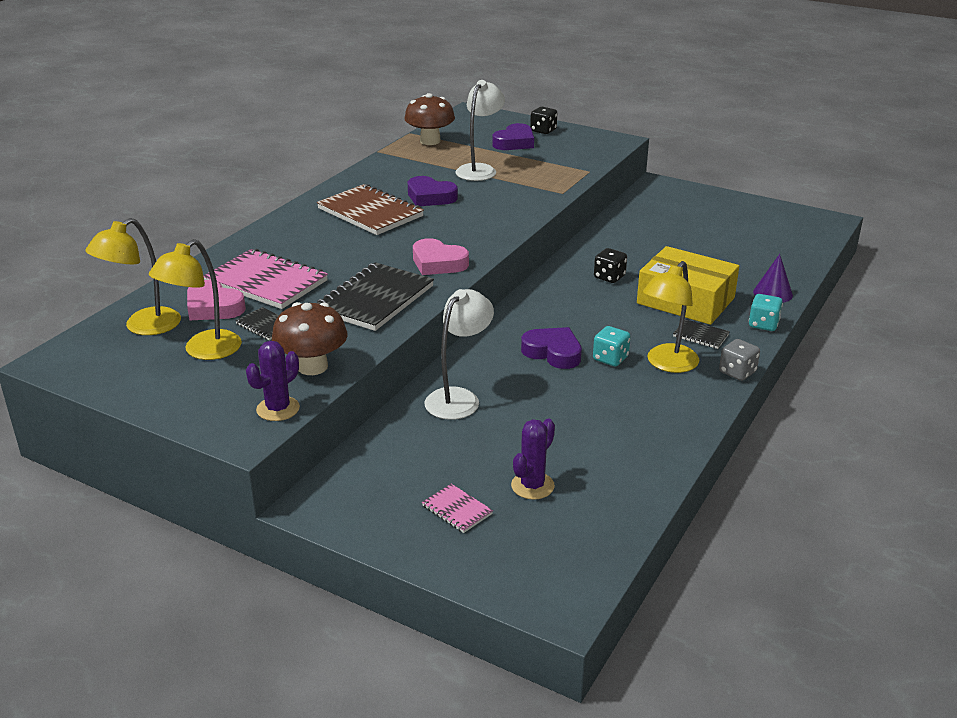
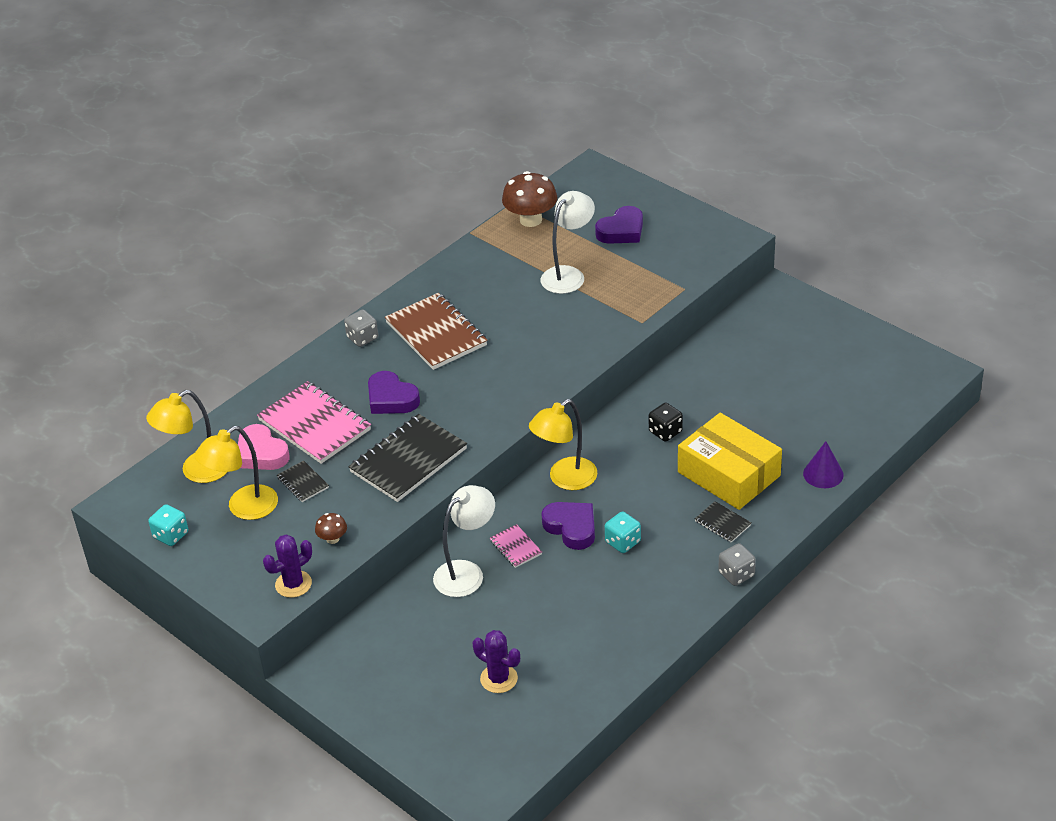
camera: 15 degrees right, 10 degrees up
brown mushroom [272,302,348,375] -> brown mushroom [315,513,347,544], size x0.49
purple heart [408,176,458,206] -> purple heart moved to [368,371,420,414]
pink heart [413,238,469,275] -> none
pink notebook [422,484,493,533] -> pink notebook moved to [490,524,542,568]
purple cactus [511,419,555,499] -> purple cactus turned 75 degrees clockwise [473,630,520,693]
black dice [530,107,557,134] -> none
yellow lamp [643,261,699,373] -> yellow lamp moved to [529,399,597,490]
turquoise dice [749,294,783,331] -> turquoise dice moved to [148,504,188,546]
none -> grey dice [344,310,378,347]

